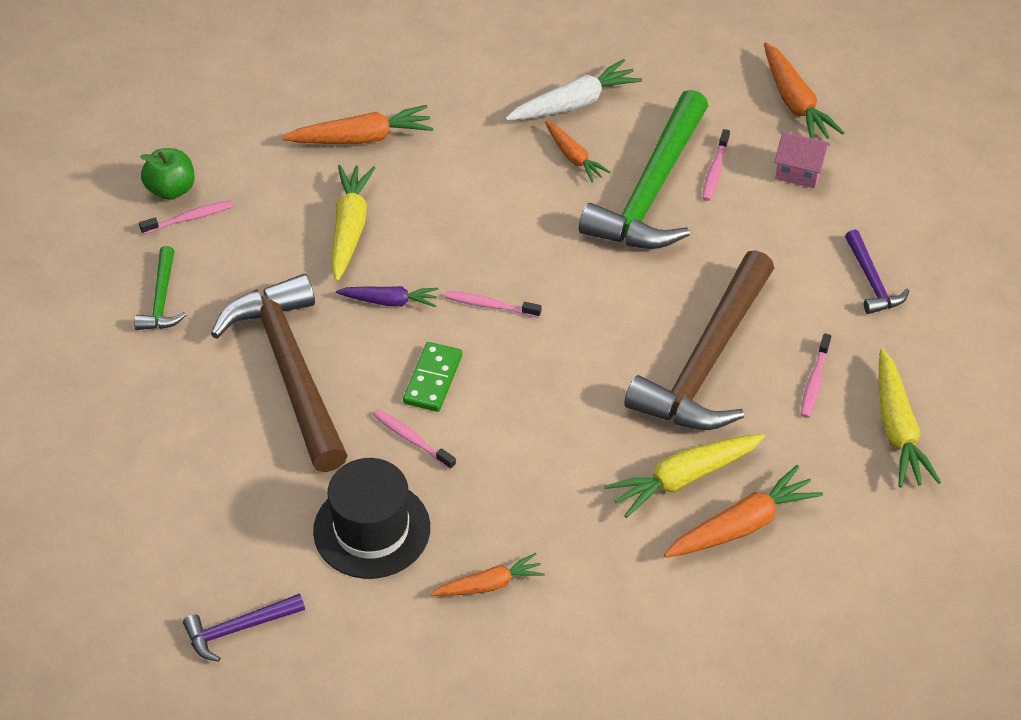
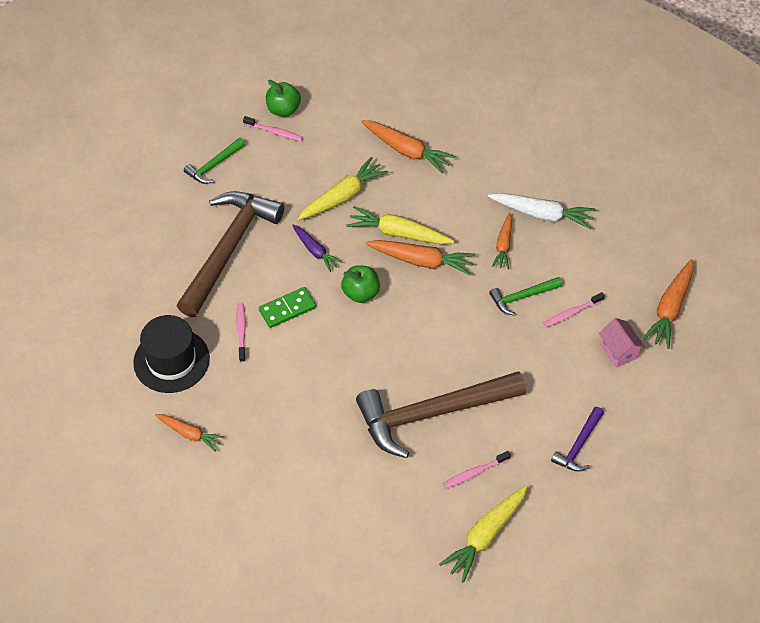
camera: 45 degrees right, 5 degrees up
purple hammer [183,593,305,662] -> none
pink toothbrush [444,291,541,318] -> green apple [341,265,380,303]
green hammer [579,90,708,249] -> green hammer [489,277,562,315], size x0.46
yellow carrot [605,434,765,518] -> yellow carrot moved to [346,206,454,244]
orange carrot [664,465,823,558] -> orange carrot moved to [365,240,475,276]

